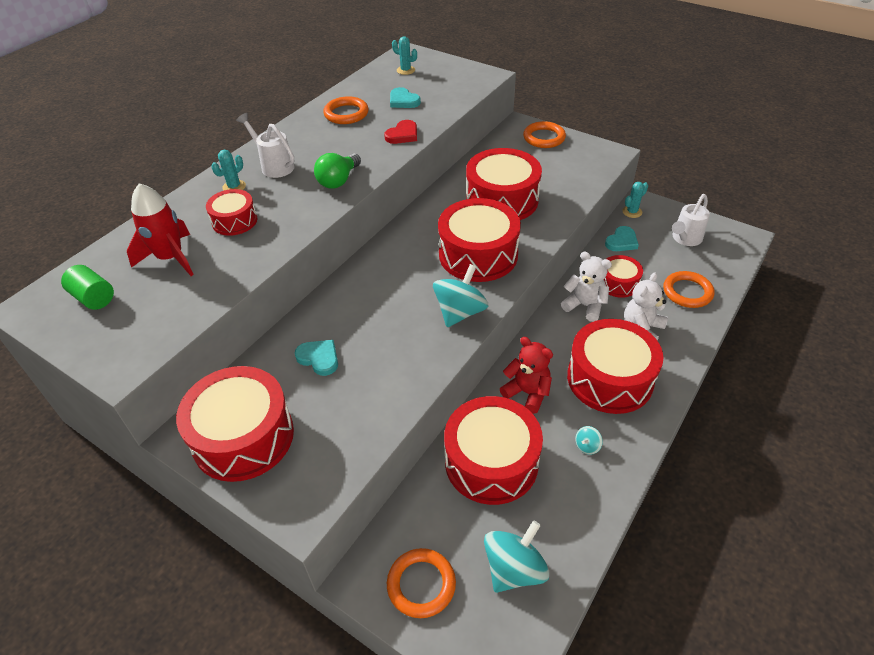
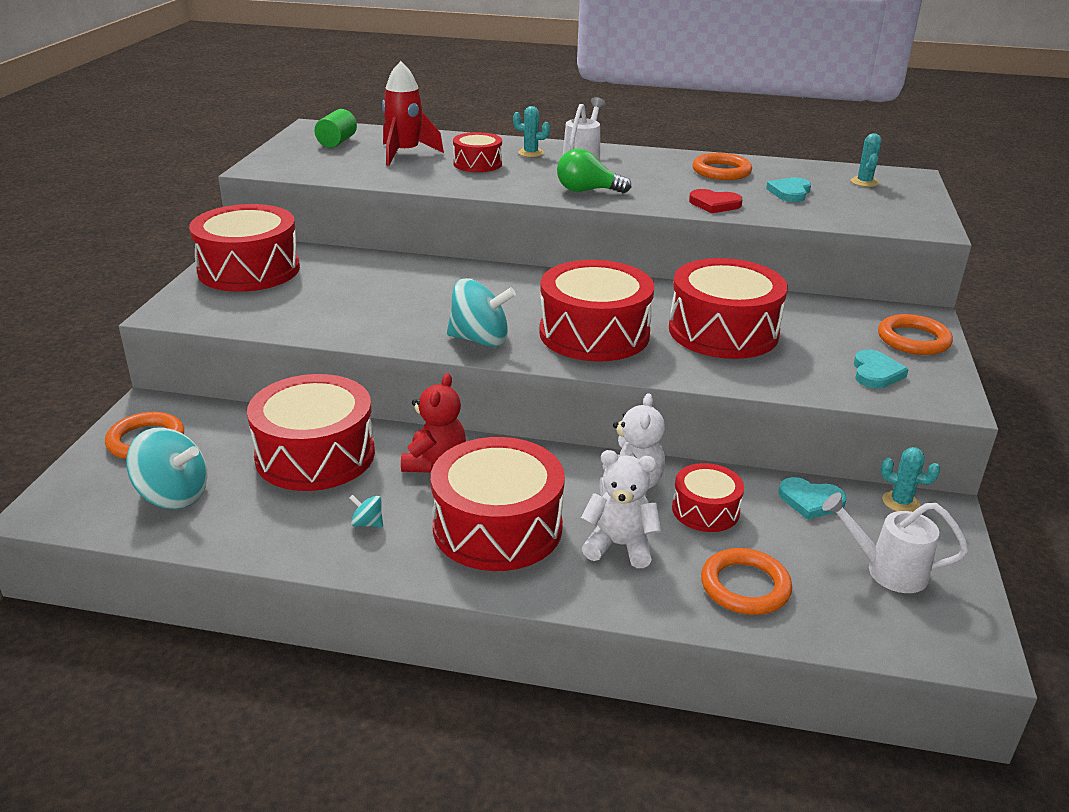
camera: 65 degrees right, 15 degrees down
turquoise heart [295,340,338,376] -> turquoise heart moved to [854,350,909,389]

